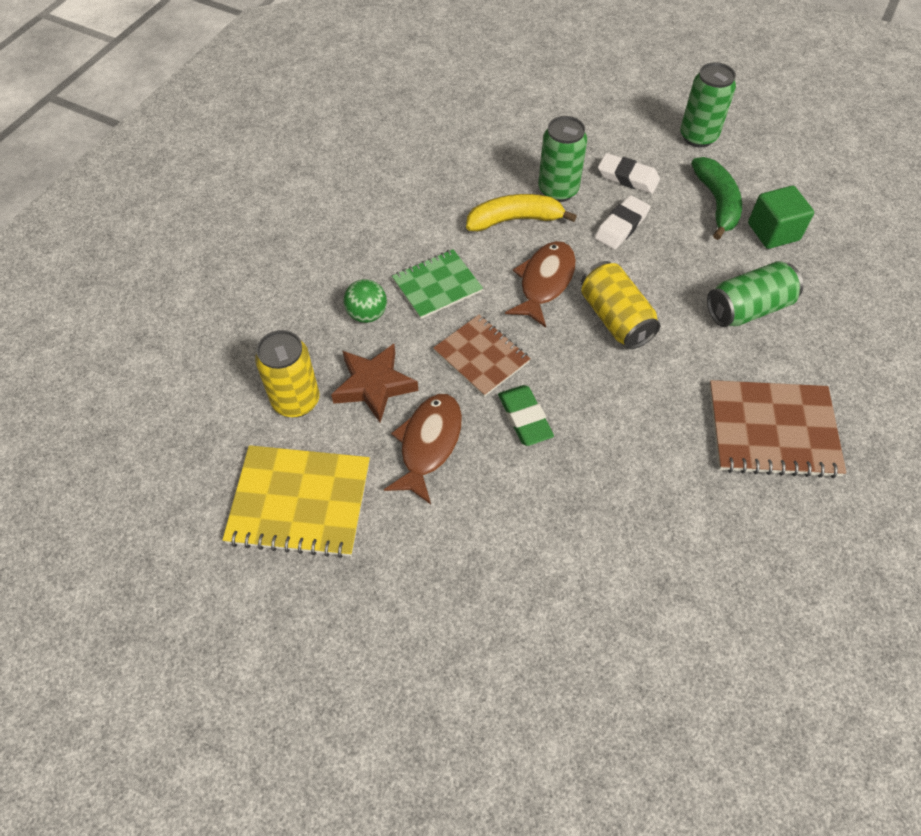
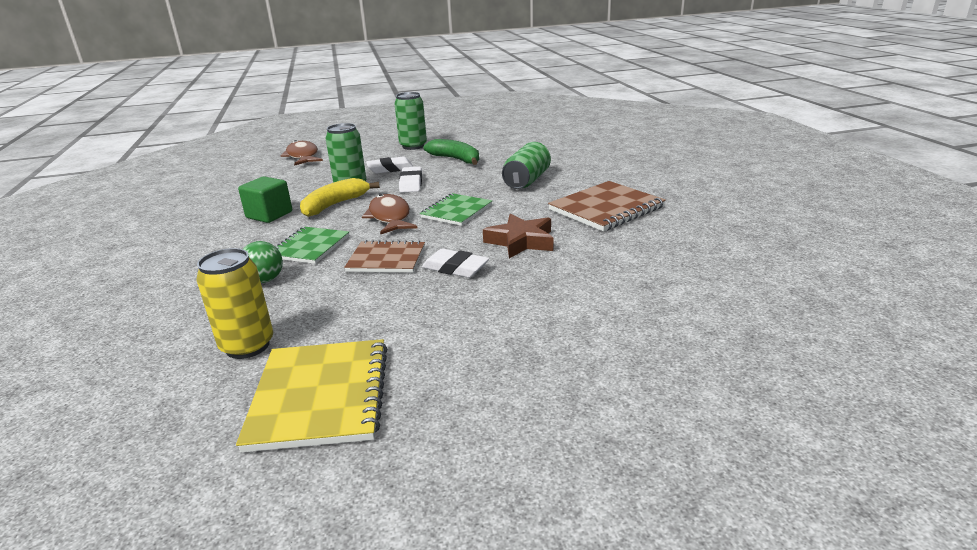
camera: 40 degrees left, 30 degrees down
yellow notebook [222,445,370,558] -> yellow notebook turned 60 degrees counterclockwise [236,339,387,453]
brown star [331,344,418,423] -> brown star moved to [483,214,553,258]
brown fish [384,394,462,504] -> brown fish moved to [280,140,323,166]
green eraser [498,385,554,446] -> white eraser [422,249,489,278]
yellow can [581,261,660,349] -> green notebook [420,193,492,226]
green cube [748,186,814,249] -> green cube moved to [238,176,292,223]

